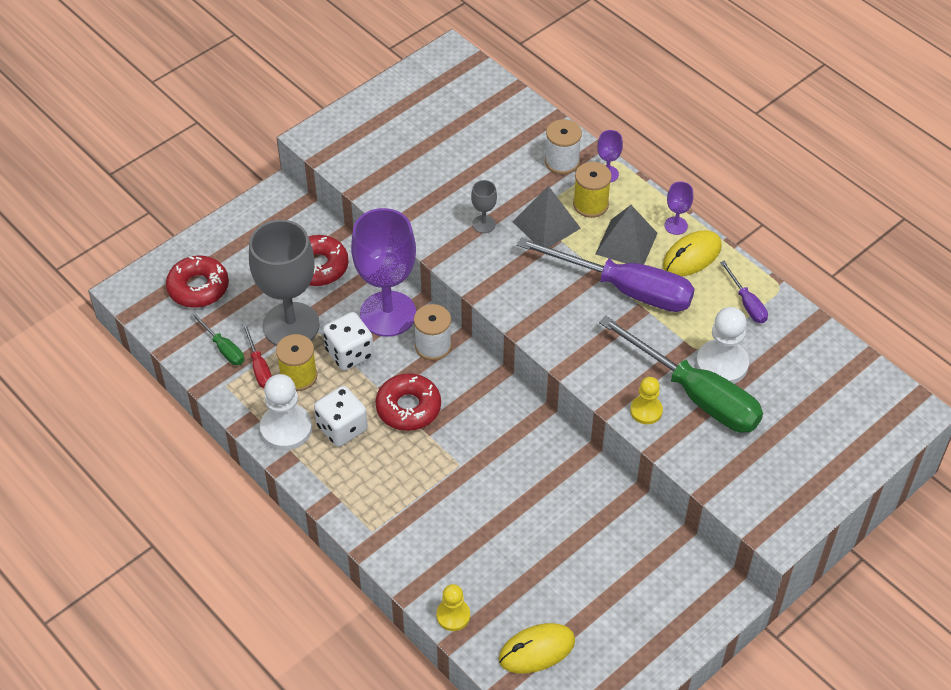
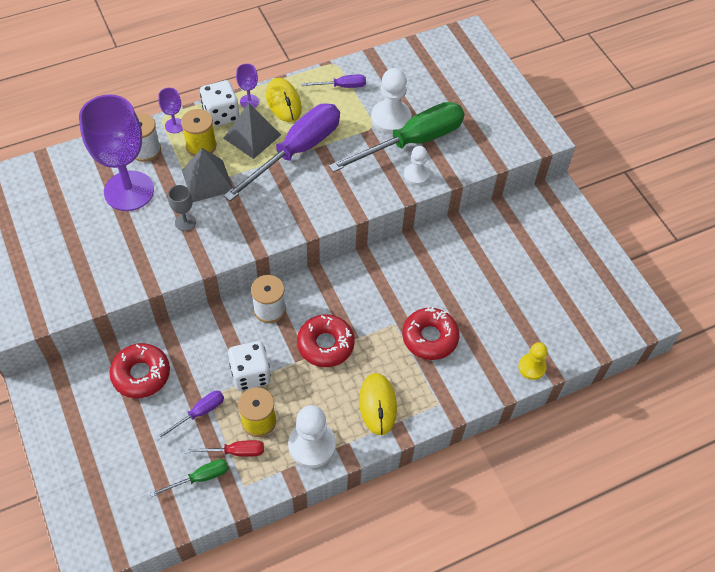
camera: 75 degrees left, 5 degrees up
red donut [166,256,229,308] -> red donut moved to [402,307,460,360]
grey goblet [249,220,320,346] -> purple screwdriver [156,391,224,440]
white dice [314,386,368,447] -> white dice moved to [200,80,239,127]
purple goblet [351,208,416,337] -> purple goblet moved to [79,94,154,211]
yellow mouse [499,623,575,673] -> yellow mouse moved to [359,373,397,435]
yellow pawn [630,377,663,424] -> white pawn [404,146,430,185]

